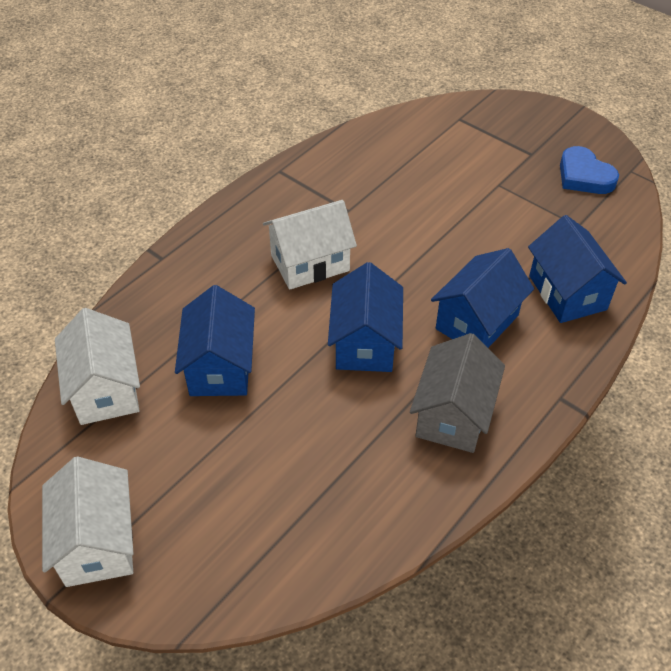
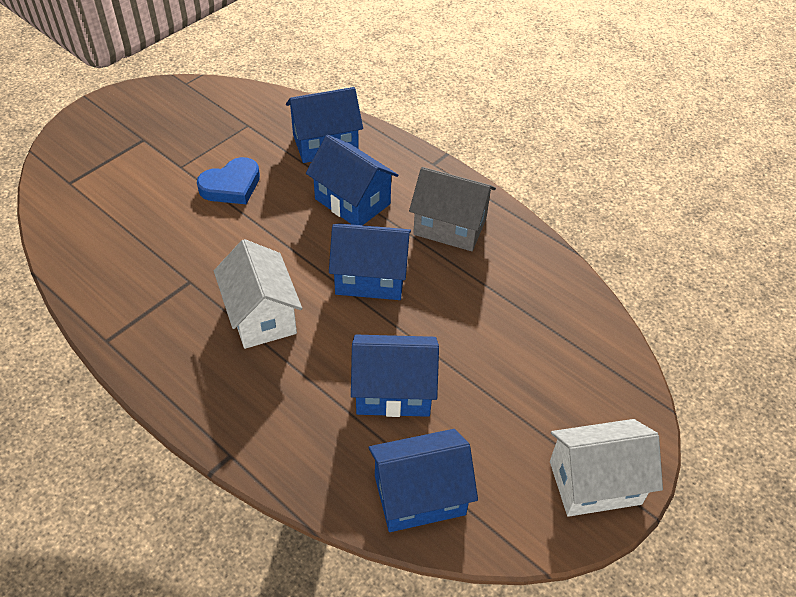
camera: 90 degrees left, 0 degrees up
white house [55,308,140,425] -> blue house [368,429,478,532]
blue heart [560,146,619,194] -> blue heart moved to [197,157,260,204]

